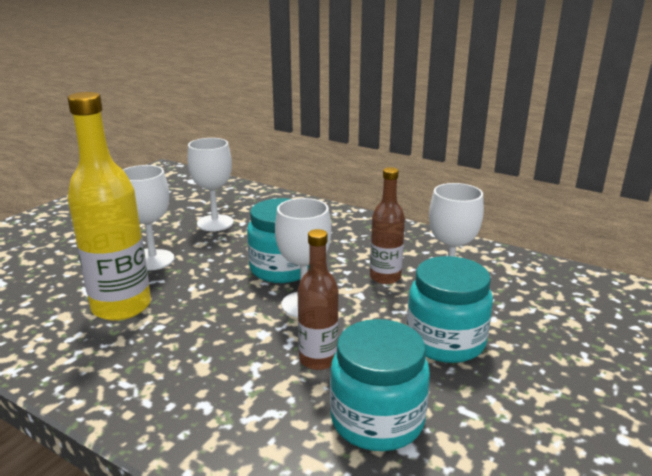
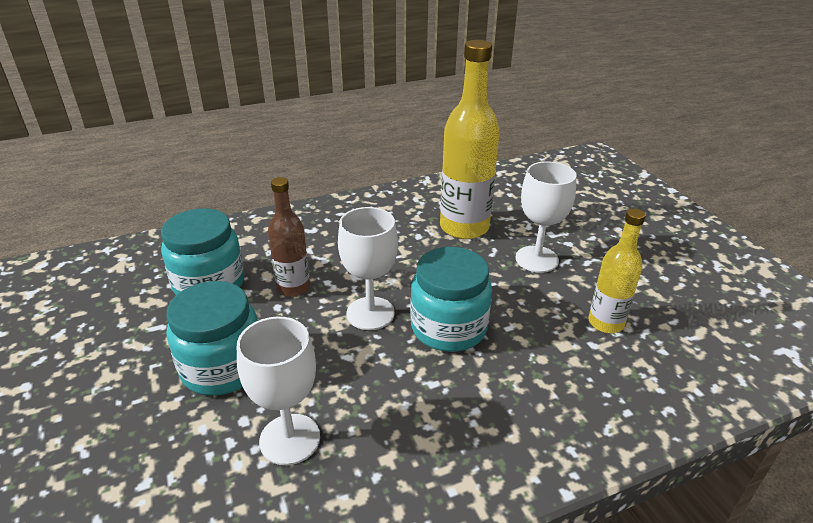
camera: 125 degrees right, 10 degrees up
white goblet [187,138,234,231] -> yellow bottle [588,209,646,333]
brown bottle [370,167,405,284] -> none

